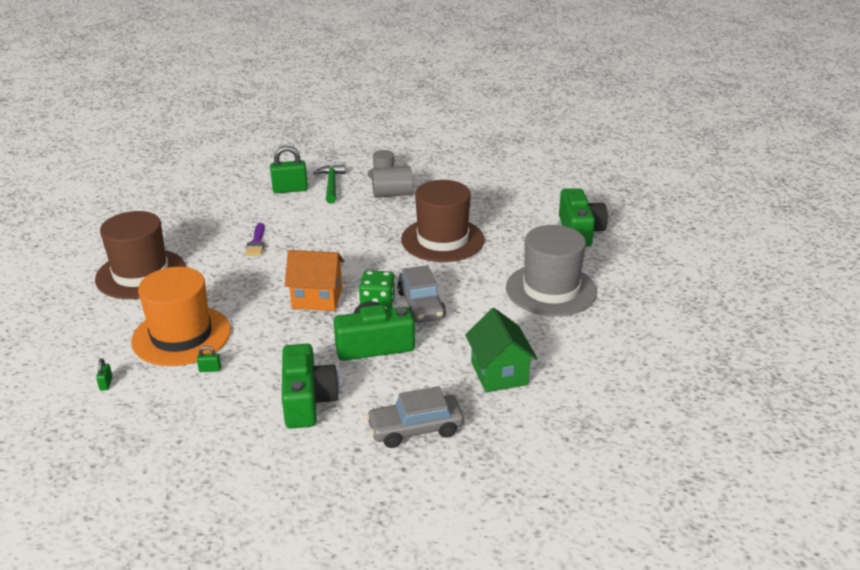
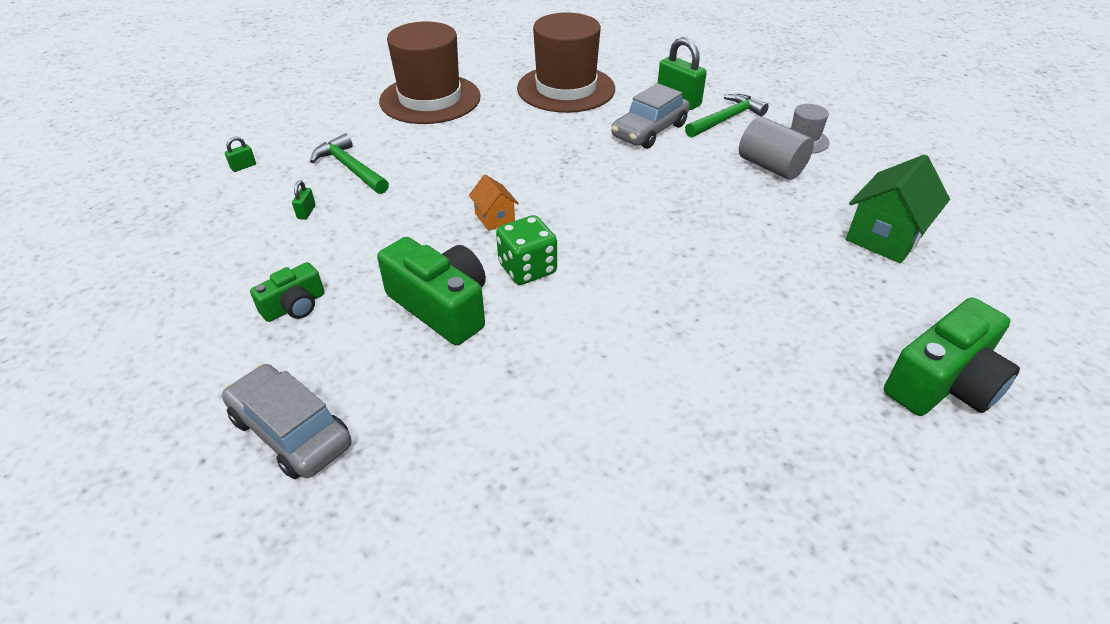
camera: 55 degrees right, 10 degrees up
orange hat [131,267,231,366] -> green hammer [310,134,389,194]
green padlock [197,346,221,372] -> green padlock turned 45 degrees clockwise [292,180,316,220]
purple brush [245,223,264,256] -> none
green camera [282,344,339,428] -> green camera [250,262,324,322], size x0.57
orange house [284,250,344,311] -> orange house [469,174,519,231], size x0.54
grey car [397,265,446,323] -> grey car moved to [611,83,690,149]
brown hat [401,180,485,262] -> brown hat moved to [517,13,615,113]
green house [465,308,538,392] -> green house moved to [846,154,950,263]
grey hat [506,225,597,316] -> none

